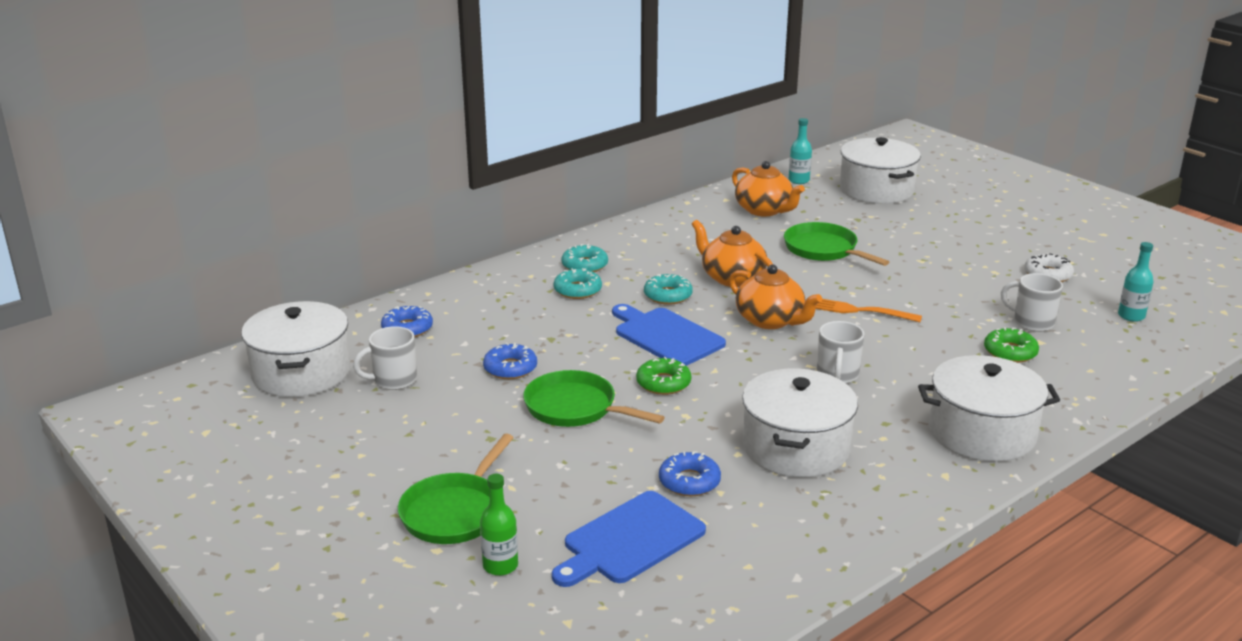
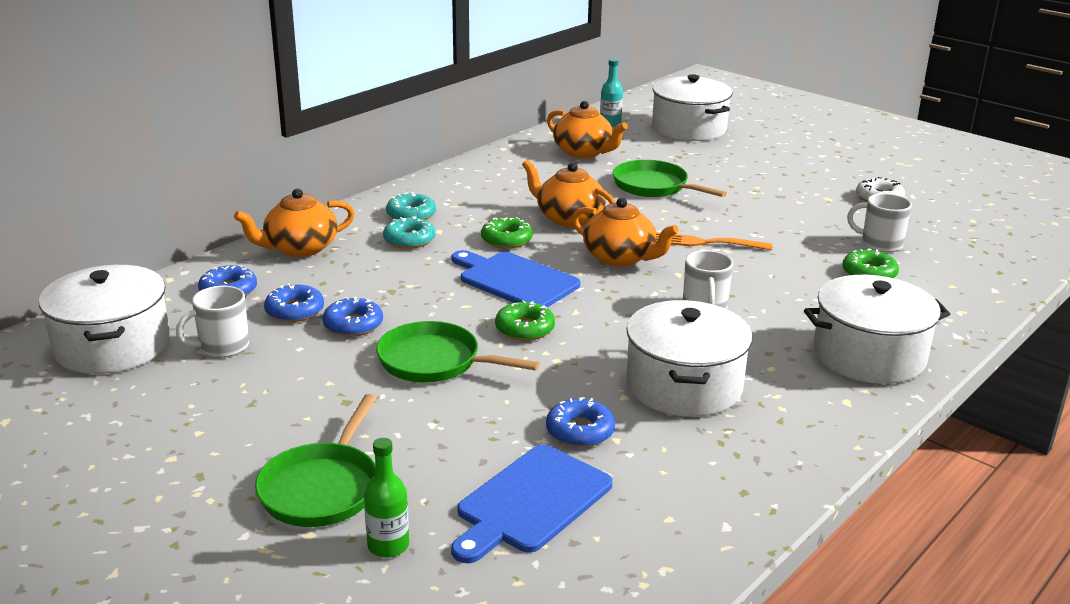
camera: 10 degrees left, 0 degrees up
turquoise donut [644,274,693,305] -> green donut [481,217,533,249]
turquoise bottle [1118,242,1154,322] -> none
none -> orange teapot [234,188,355,257]
none -> blue donut [264,283,324,322]

